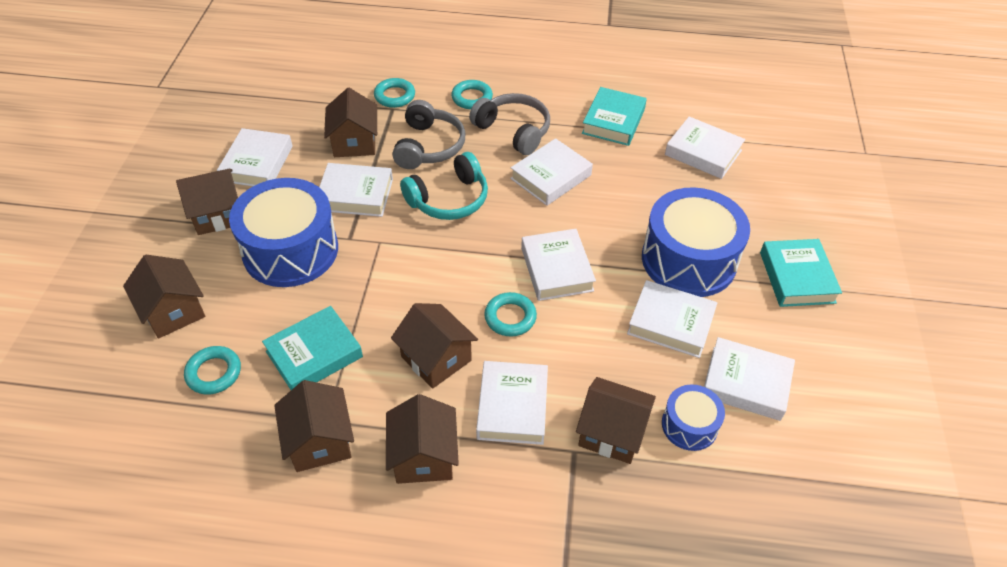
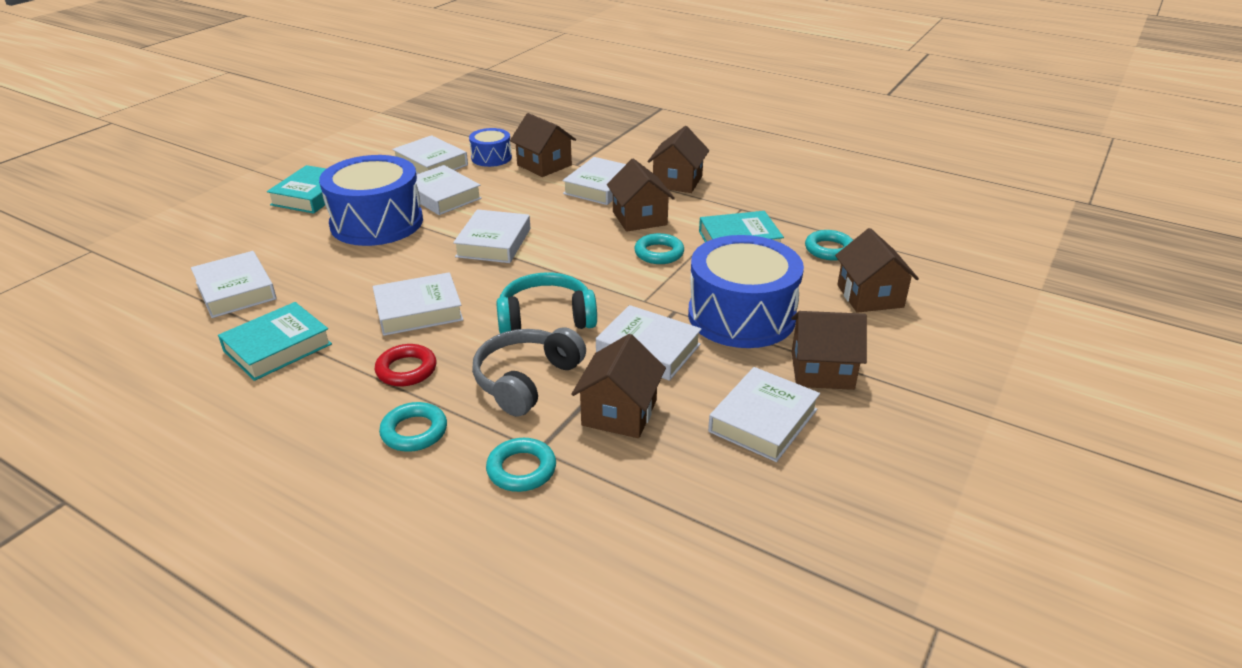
camera: 155 degrees left, 15 degrees down
brown house [274,380,354,472] -> none
grey headphones [469,93,550,155] -> red ring [375,344,436,386]
turquoise ring [484,292,537,337] -> turquoise ring moved to [634,233,684,264]

